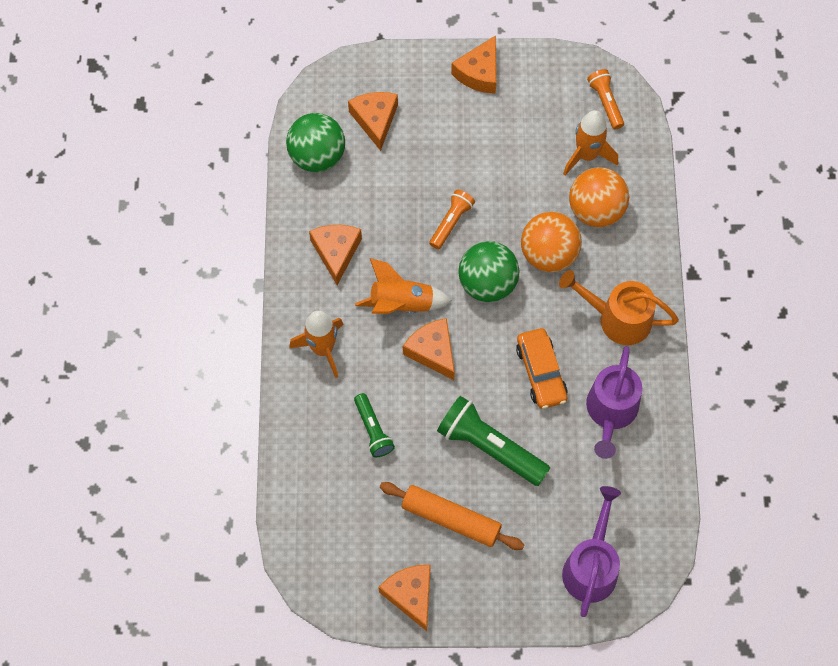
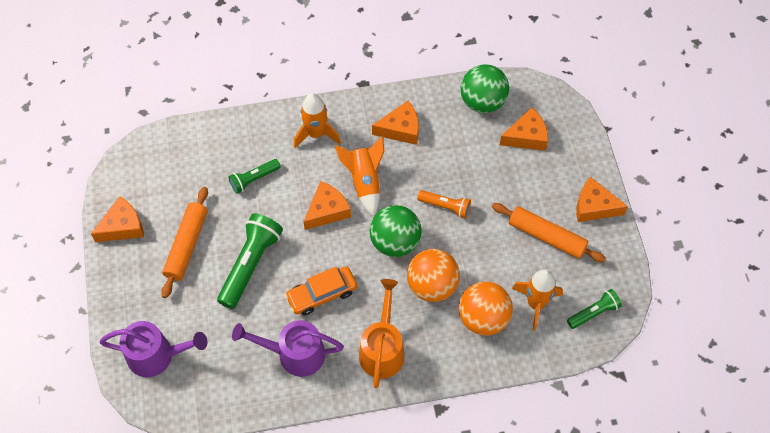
camera: 80 degrees right, 5 degrees down
orange flashlight [587,69,624,129] -> green flashlight [567,289,622,329]
none -> orange rolling pin [492,203,606,262]

